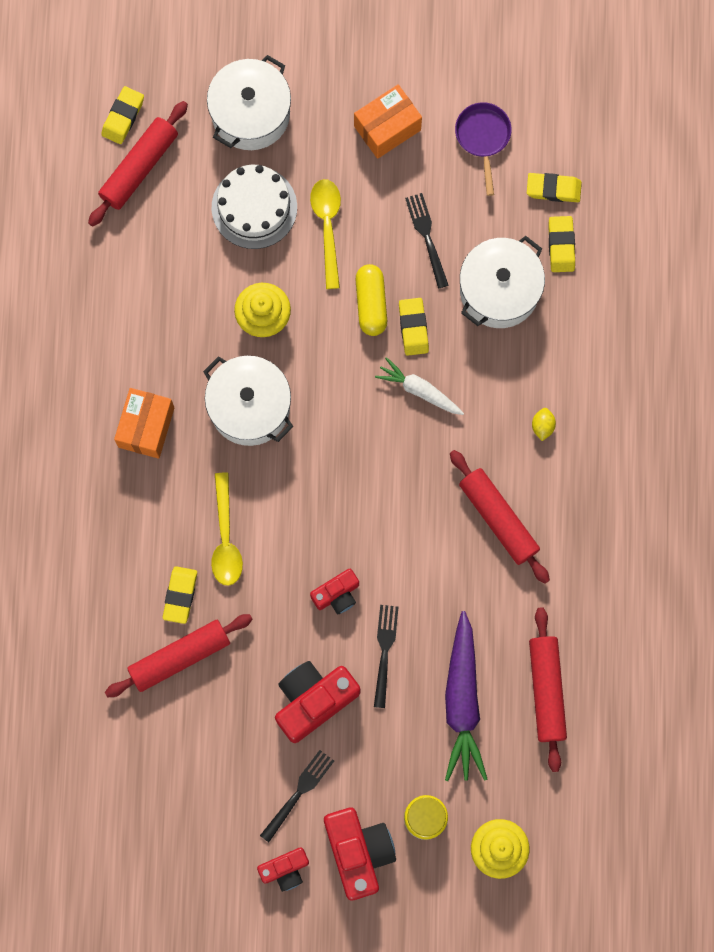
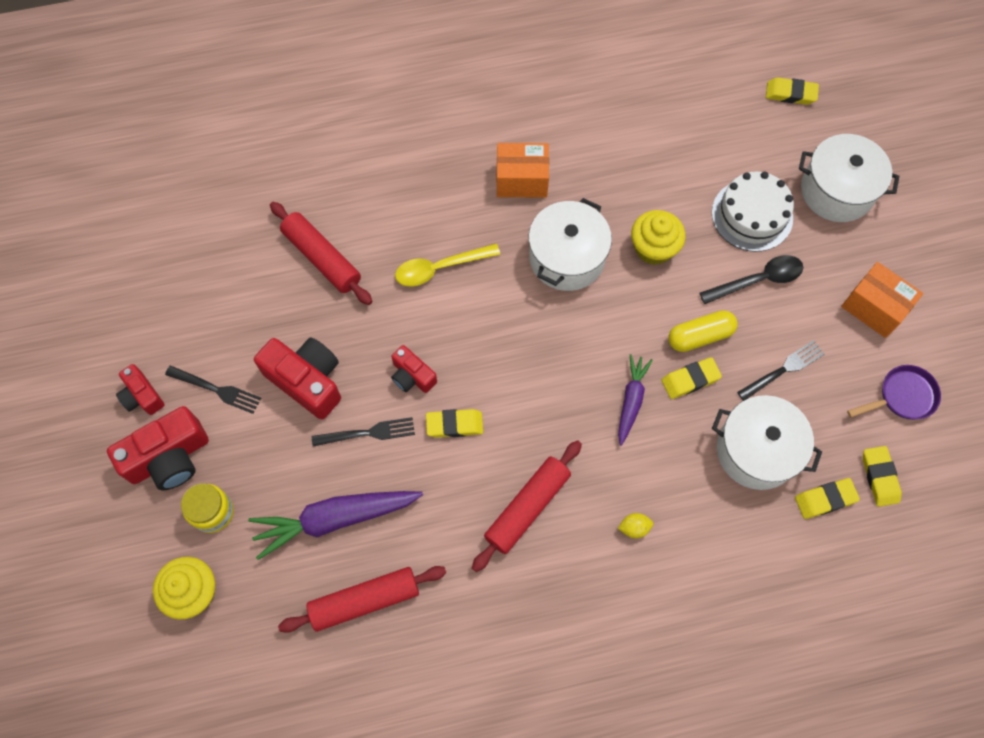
camera: 75 degrees right, 10 degrees down
red rolling pin [88,101,188,227] -> none
yellow eraser [163,566,197,624] -> yellow eraser moved to [426,409,483,438]
yellow spoon [310,179,341,289] -> black spoon [699,255,803,304]
white carrot [375,357,464,415] -> purple carrot [618,354,653,446]

